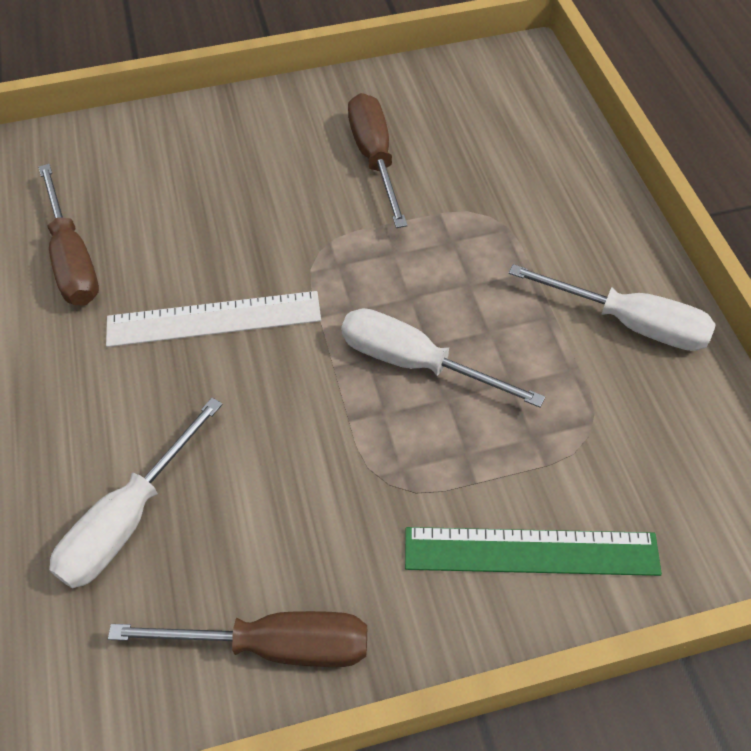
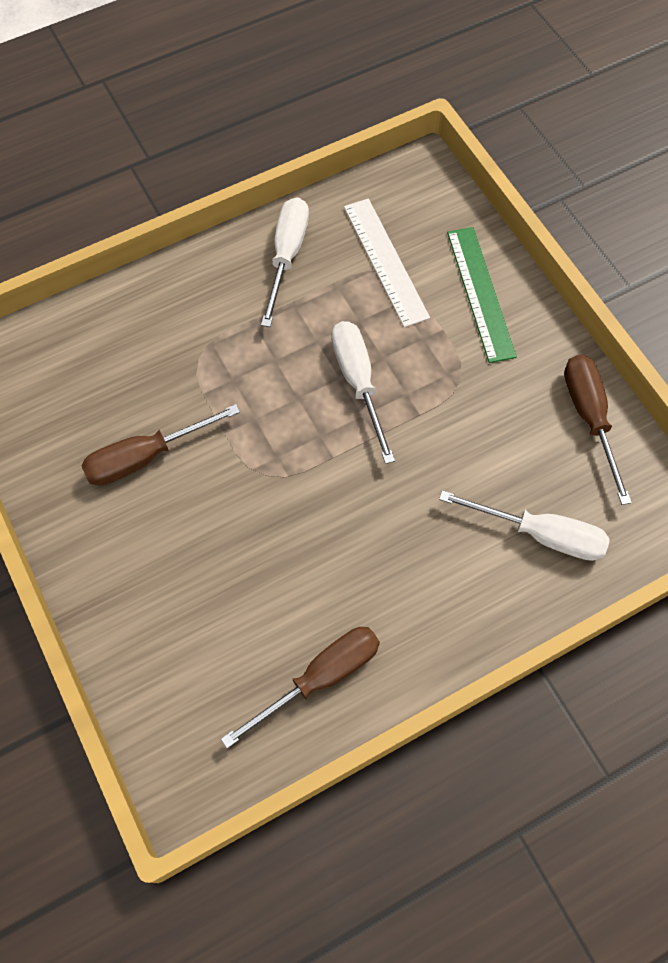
camera: 105 degrees left, 10 degrees up
white ruler [106,291,321,347] -> white ruler moved to [344,198,430,327]
white screwdriver [341,308,545,407] -> white screwdriver turned 150 degrees clockwise [331,321,395,464]

